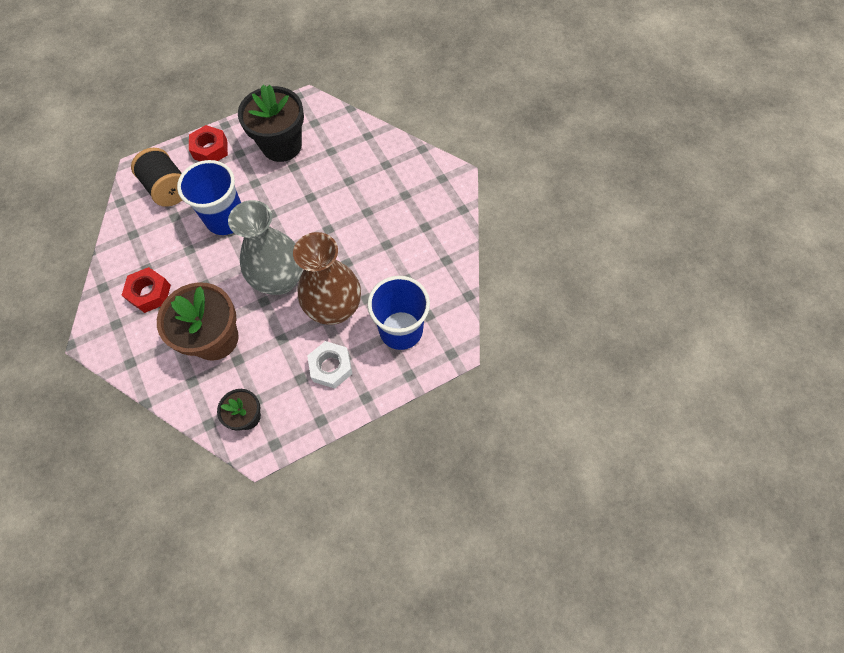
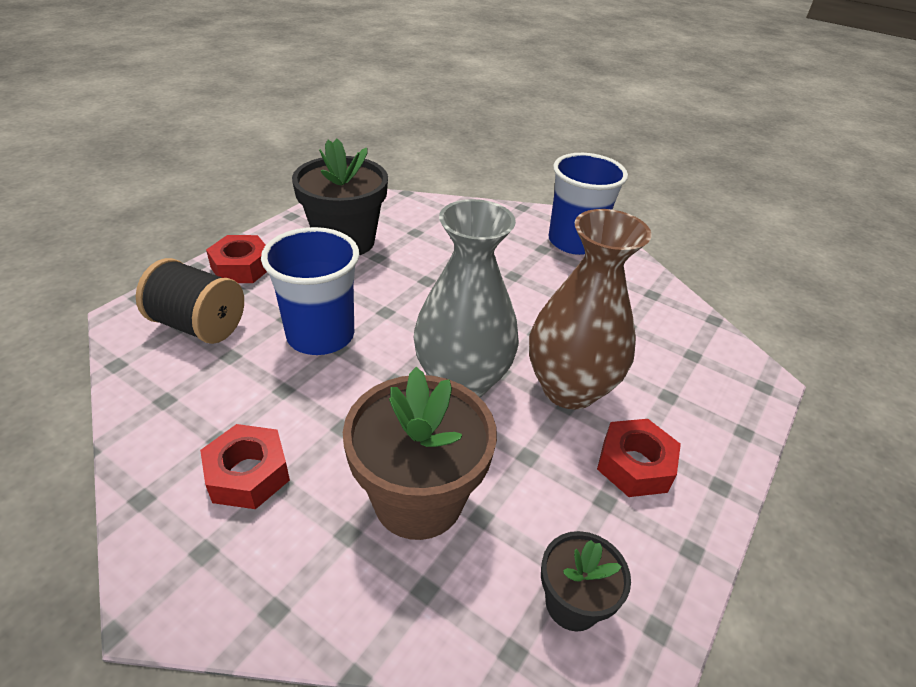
camera: 30 degrees left, 25 degrees down
white nut [307,341,353,389] -> red nut [597,419,681,497]
blue cup [368,276,430,350] -> blue cup moved to [549,153,628,255]

